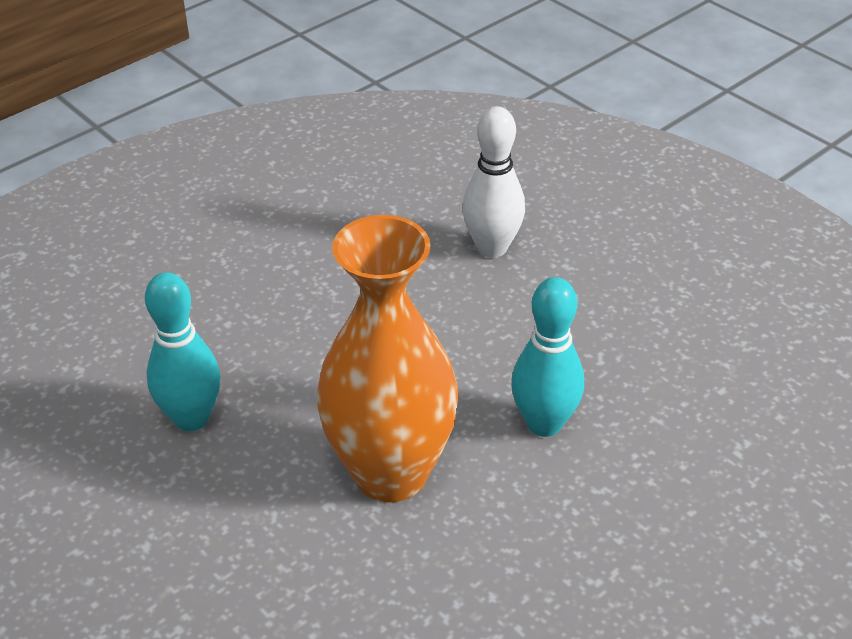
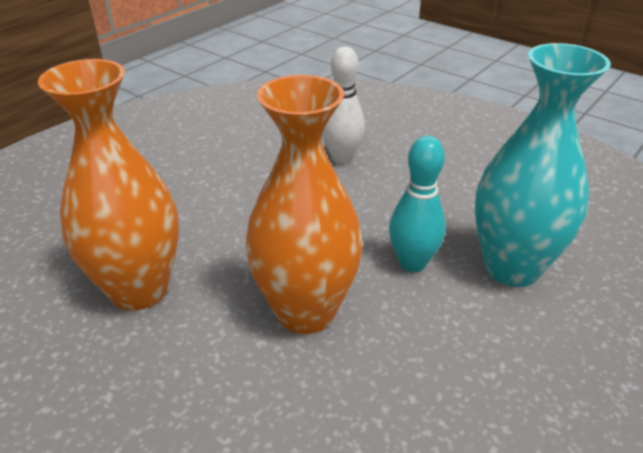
camera: 10 degrees left, 5 degrees down
turquoise bowling pin [145,272,221,431] -> orange vase [38,59,179,311]
none -> turquoise vase [474,43,611,287]

